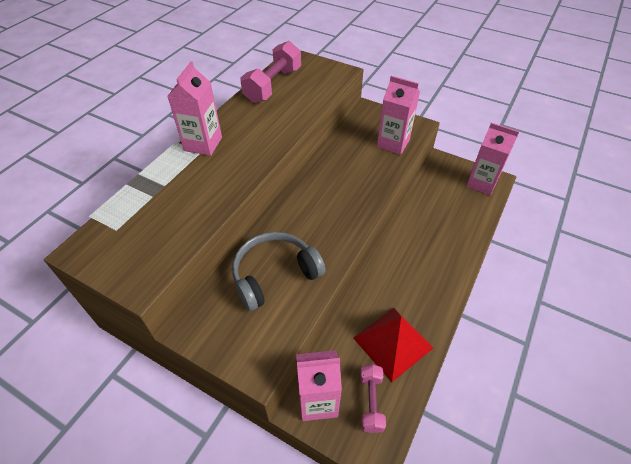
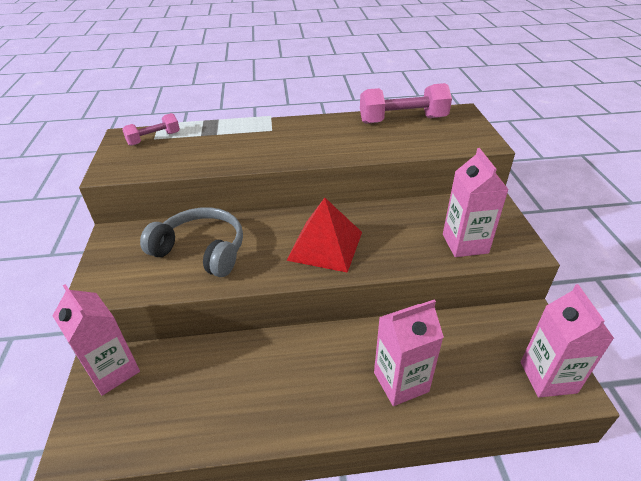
camera: 55 degrees right, 10 degrees down
pink carton [167,61,222,156] -> pink carton moved to [374,300,444,406]
red pyramid [353,308,433,382] -> red pyramid moved to [286,198,362,273]
pink dumbbell [360,364,386,433] -> pink dumbbell moved to [122,113,180,146]

